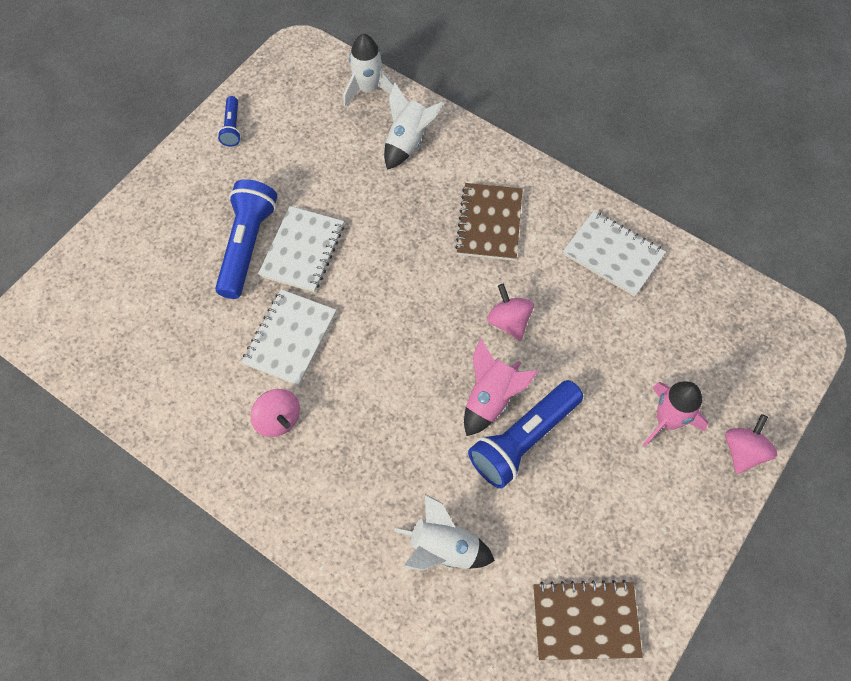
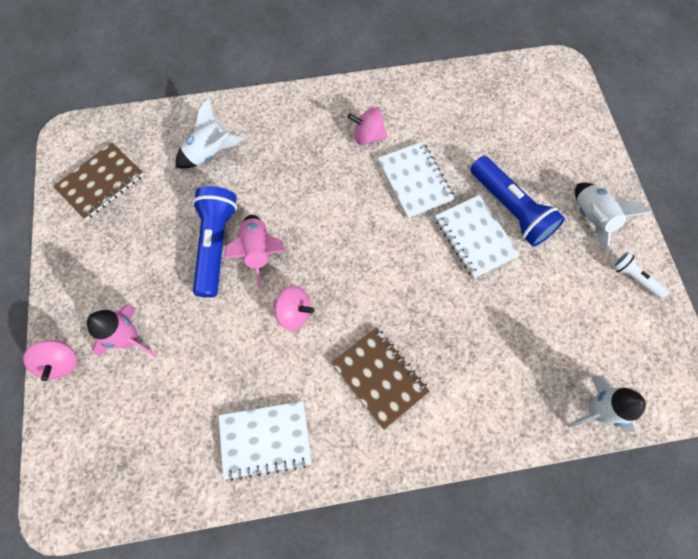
camera: 135 degrees right, 5 degrees up
blue flashlight [218,96,241,147] -> white flashlight [612,252,669,299]
white rocket [384,82,444,170] -> white rocket moved to [575,182,652,253]

